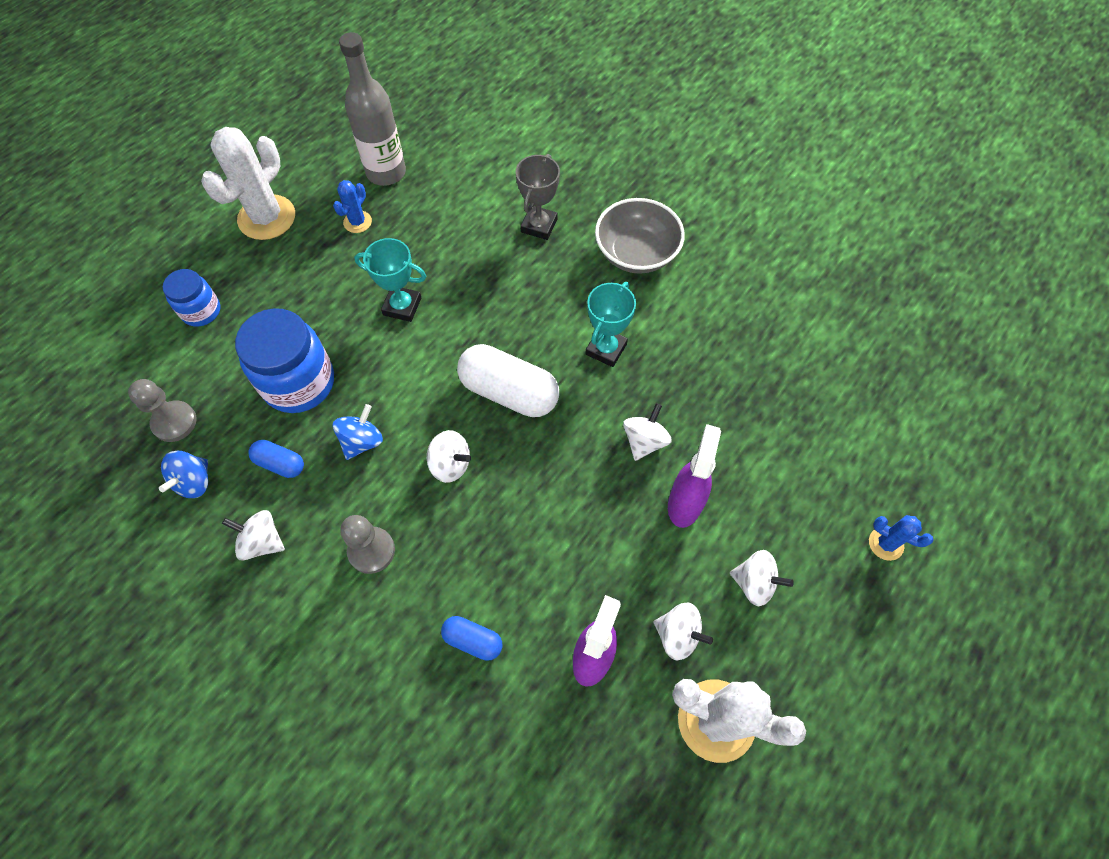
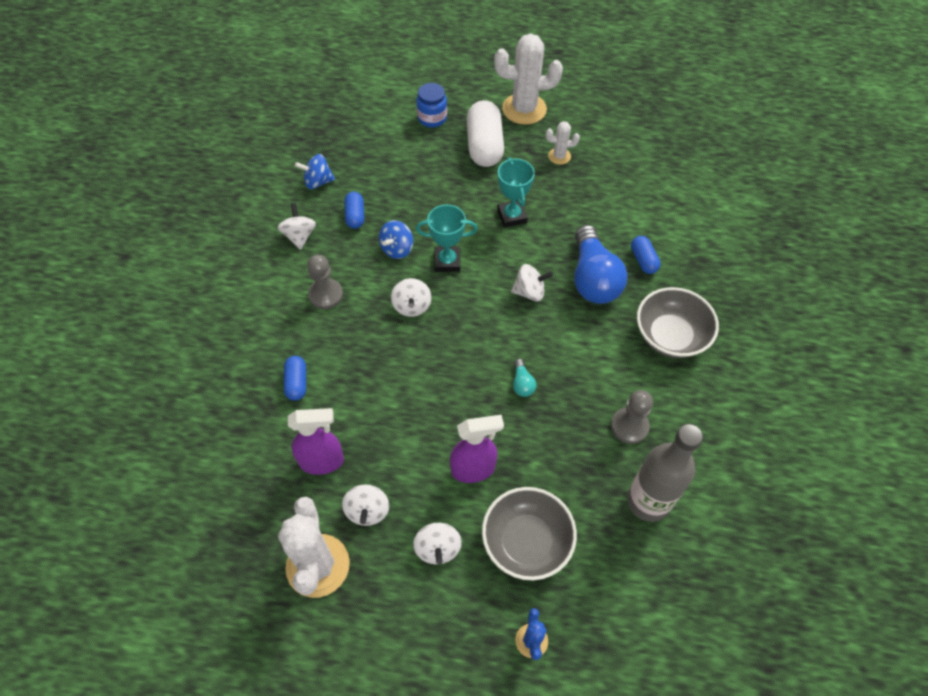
camera: 60 degrees right, 5 degrees down
grey pawn [128,379,197,442] -> grey pawn moved to [611,390,653,444]
blue jar [235,308,334,413] -> none
blue cactus [333,180,372,233] -> white cactus [546,121,580,165]
blue spinning top [333,404,383,460] -> blue spinning top turned 120 degrees clockwise [379,220,413,259]
grey bottle [339,32,406,186] -> grey bottle moved to [627,424,703,522]
white capsule [457,344,559,417] -> white capsule moved to [467,100,504,167]
grey trophy [516,154,560,240] -> blue capsule [631,236,661,274]
turquoise trophy [586,282,636,367] -> turquoise trophy moved to [416,205,478,272]
white spinning top [623,403,671,461] -> white spinning top moved to [511,264,553,301]
none -> grey bowl [482,487,577,580]
none -> turquoise light bulb [513,359,537,397]
none -> blue light bulb [574,225,627,304]

